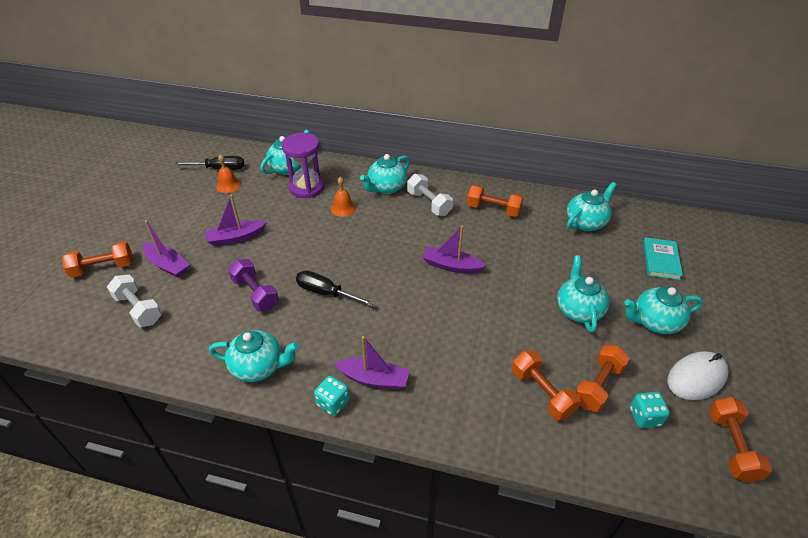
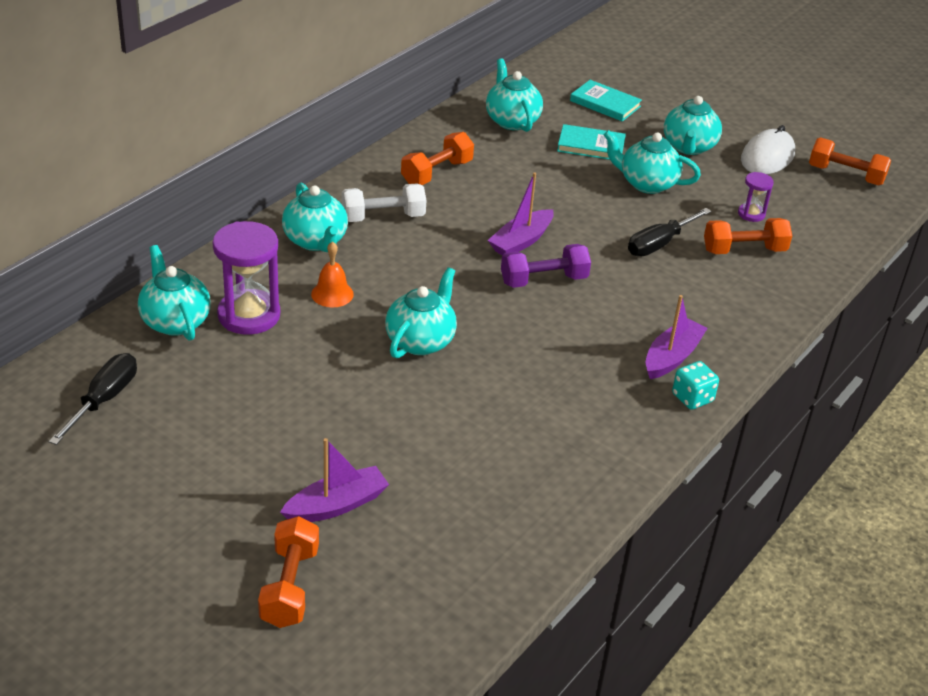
camera: 70 degrees left, 5 degrees down
white dumbbell [107,275,162,327] -> none
purple boat [205,195,267,246] -> none
turquoise teapot [209,330,299,382] -> turquoise teapot moved to [385,267,457,358]
orange bell [216,154,241,193] -> none
purple dumbbell [228,259,279,311] -> purple dumbbell moved to [501,244,591,288]
black screwdriver [296,270,374,306] -> black screwdriver moved to [628,208,711,256]
orange dumbbell [576,345,630,412] -> purple hourglass [738,172,774,222]
turquoise dice [630,392,670,428] -> none
white mouse [667,351,729,400] -> white mouse turned 45 degrees clockwise [741,125,795,174]
none -> turquoise book [557,124,626,160]

